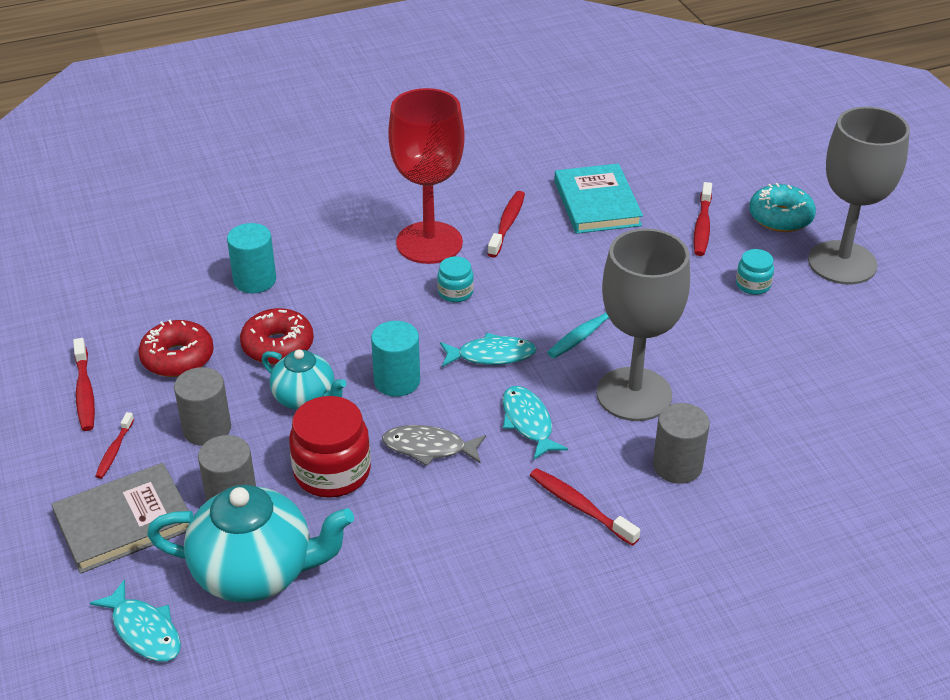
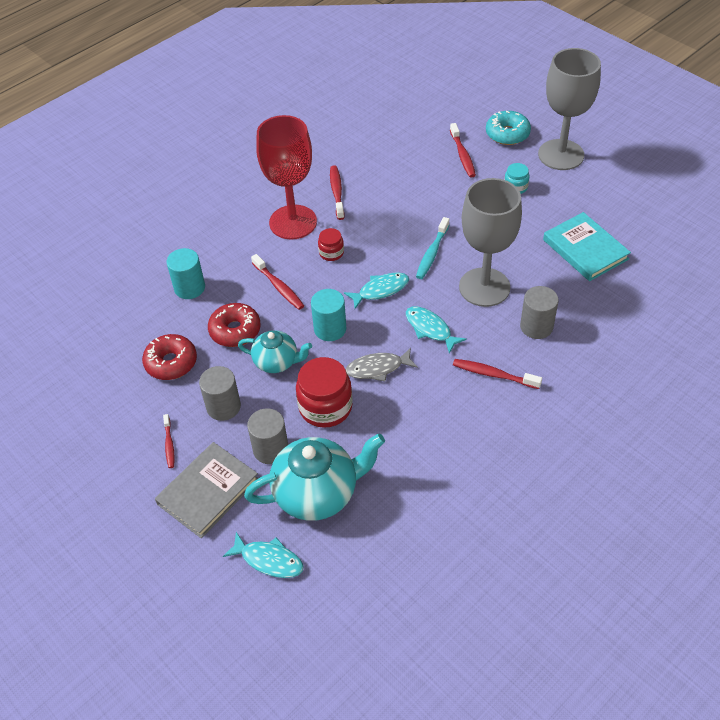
camera: 20 degrees left, 10 degrees up
red toothbrush [73,338,95,431] -> red toothbrush moved to [251,254,304,310]
turquoise jar [437,257,474,302] -> red jar [318,228,344,261]
turquoise book [554,164,643,234] -> turquoise book moved to [543,212,631,281]

